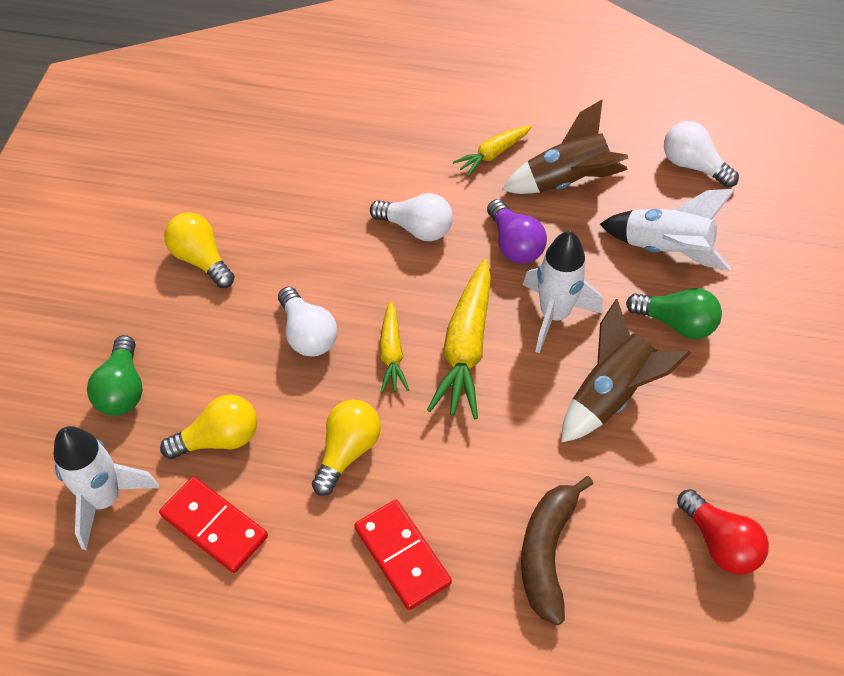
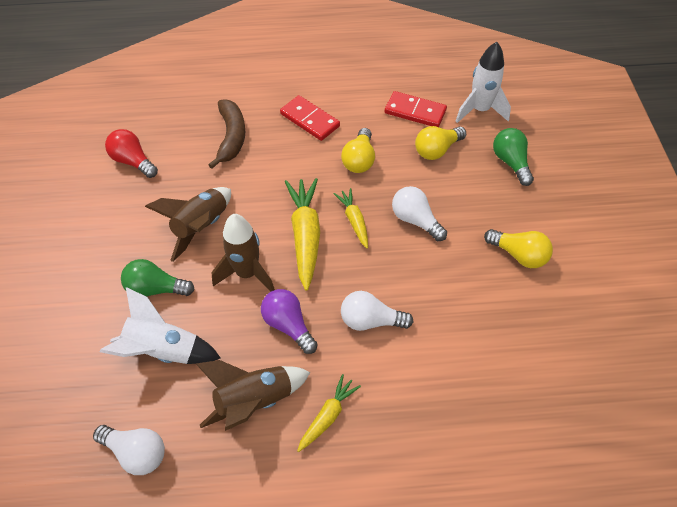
camera: 165 degrees right, 0 degrees up
white rocket [523,231,603,353] -> brown rocket [211,214,275,292]

